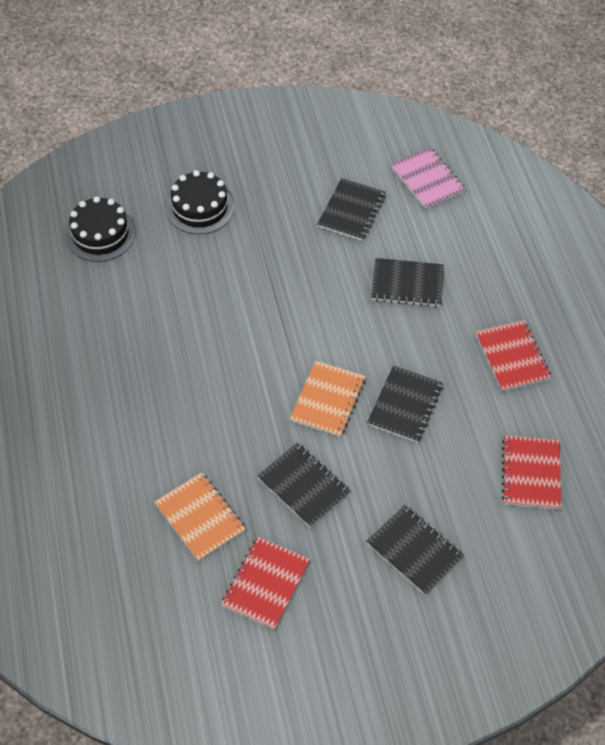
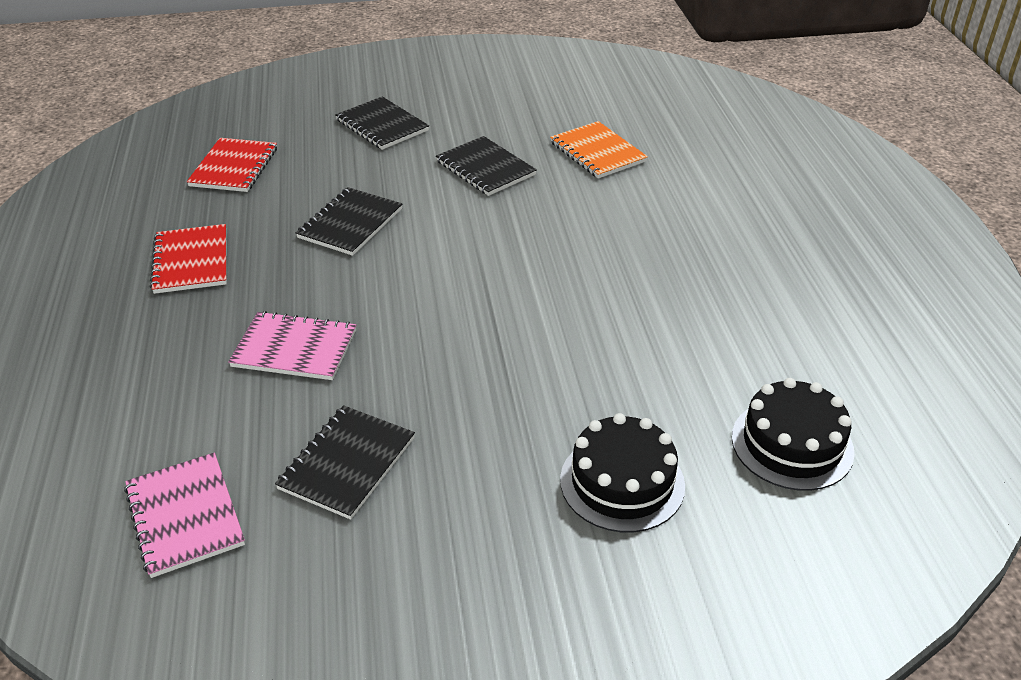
camera: 175 degrees left, 15 degrees down
red notebook [221,537,310,630] -> none
orange notebook [290,361,365,437] -> none
black notebook [371,258,444,307] -> pink notebook [228,311,356,380]

